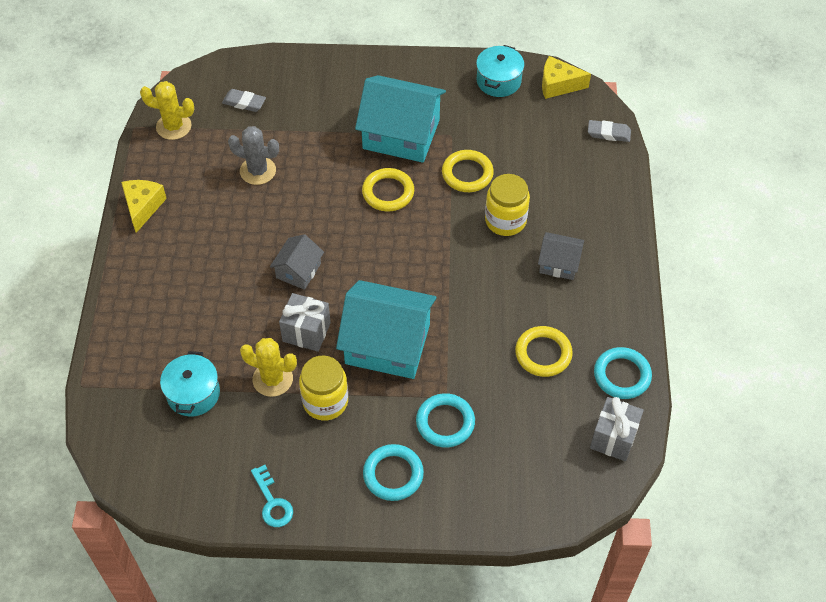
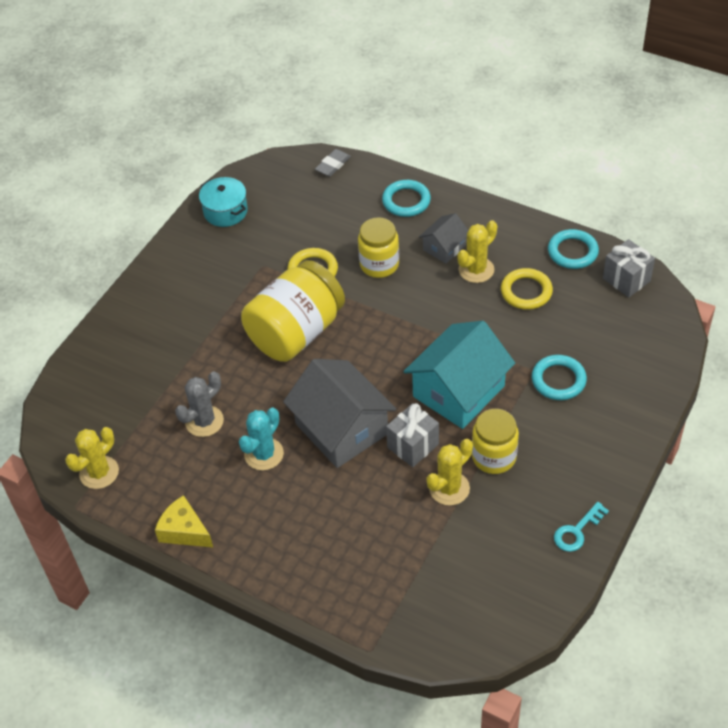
camera: 60 degrees left, 5 degrees down
turquoise pot [160,351,220,416] -> none
grey eraser [222,89,266,112] -> none
turquoise key [251,465,293,527] -> turquoise key turned 135 degrees clockwise [554,502,609,552]
grey house [270,234,324,290] -> grey house [283,359,396,468], size x1.95
turquoise house [355,75,446,163] -> none
yellow ring [362,168,414,211] -> yellow jar [241,260,345,362]
turquoise ring [363,444,424,501] -> turquoise ring moved to [382,180,431,217]
yellow cheese [542,56,591,99] -> none
none -> turquoise cactus [239,408,284,471]
none -> yellow cactus [457,220,497,283]

